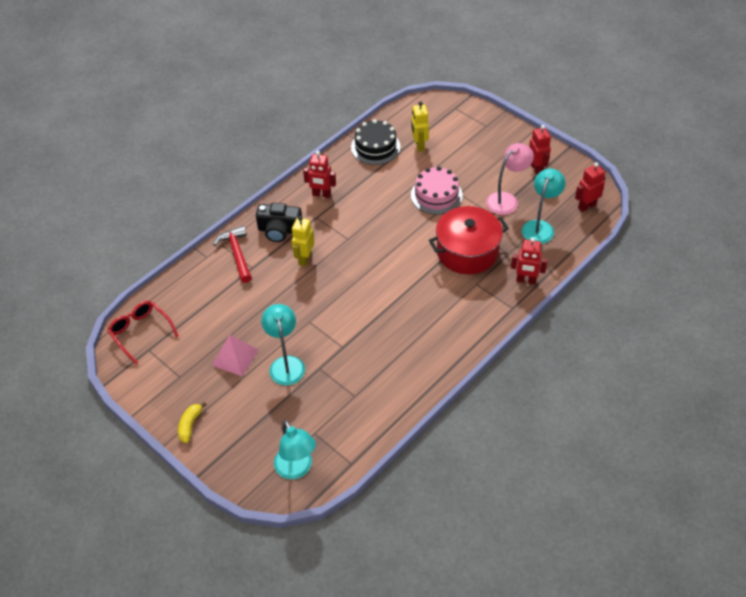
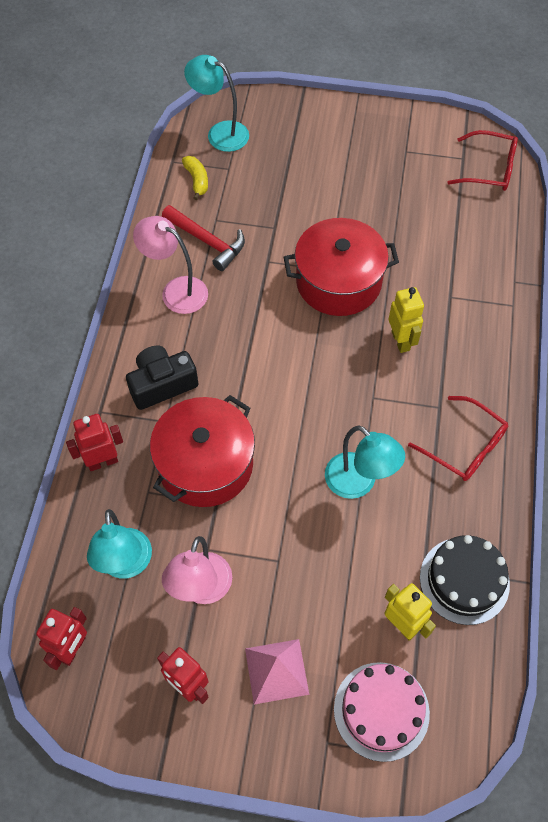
camera: 145 degrees right, 10 degrees up
yellow banana [178,402,207,443] -> yellow banana moved to [182,156,208,200]
pink pyramid [212,335,258,376] -> pink pyramid moved to [245,639,309,704]
red hammer [213,226,252,283] -> red hammer moved to [162,205,245,271]
black camera [256,203,302,242] -> black camera moved to [126,346,198,410]
turquoise lamp [261,304,305,386] -> turquoise lamp moved to [325,425,405,499]
red robot [303,151,336,198] -> red glasses [408,396,508,481]
pink cake [411,166,463,215] -> pink cake moved to [334,662,430,762]
none -> pink lamp [133,216,208,314]
none -> red pot [284,218,399,316]

